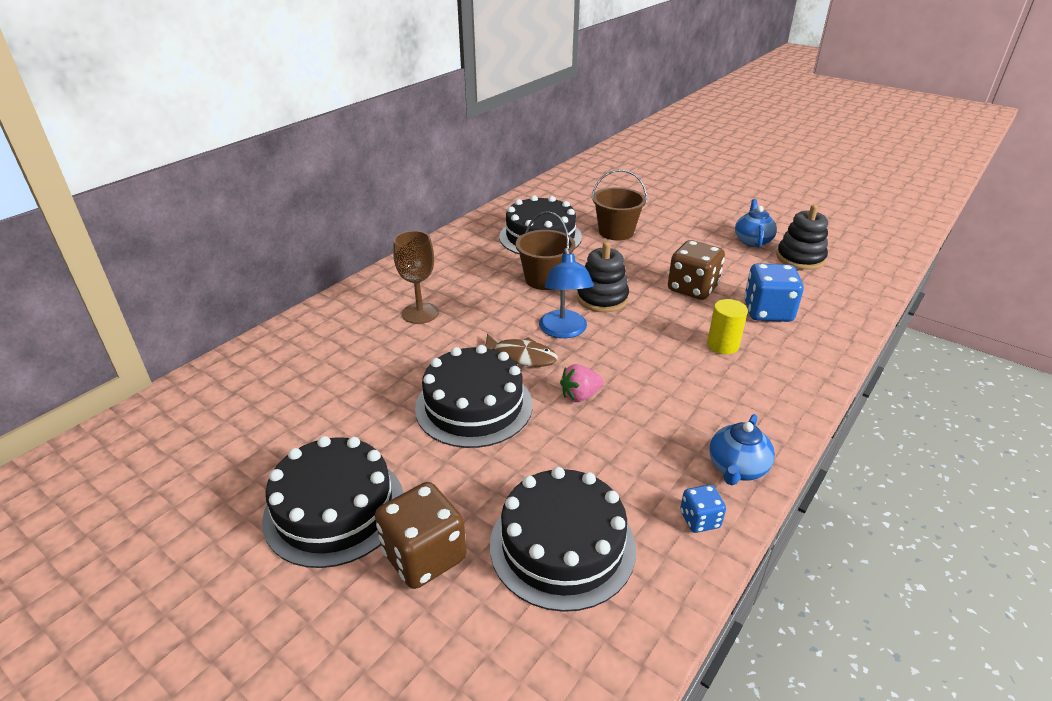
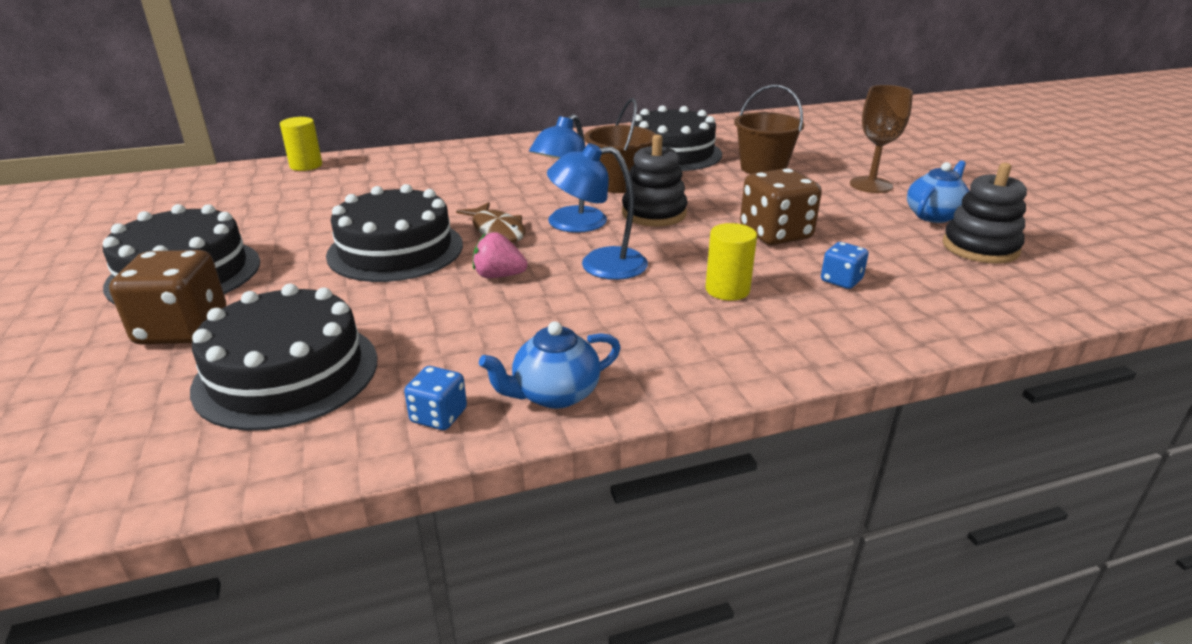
camera: 35 degrees right, 5 degrees down
brown goblet [393,231,439,324] -> brown goblet moved to [850,85,913,193]
blue dice [744,263,804,322] -> blue dice [821,242,869,289], size x0.52
none -> yellow cylinder [280,117,322,171]
none -> blue lamp [547,143,648,280]

